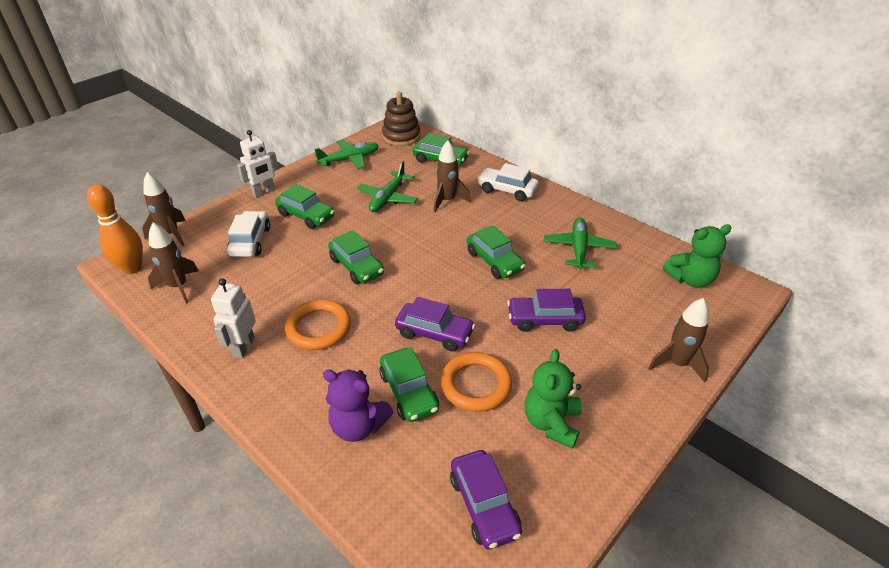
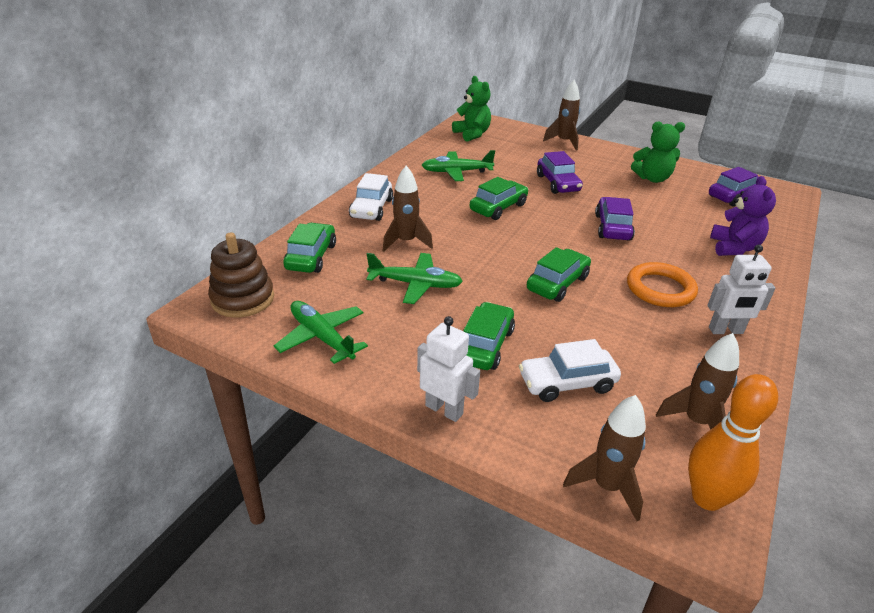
camera: 105 degrees left, 5 degrees down
green car [379,347,439,422] -> none
orange ring [440,352,512,412] -> none

